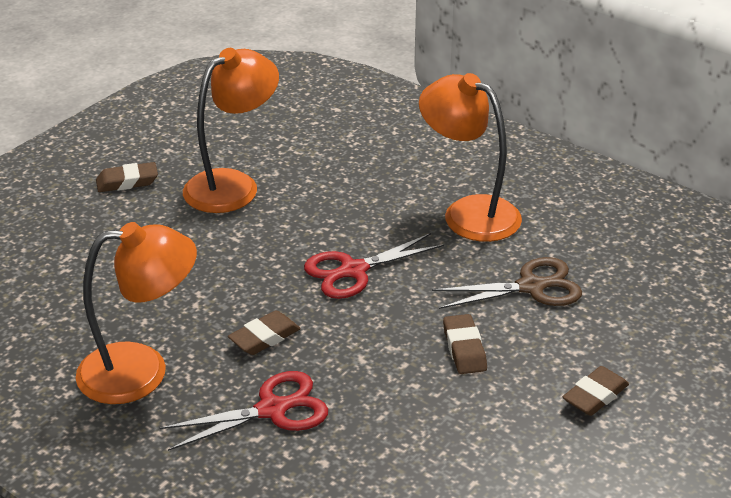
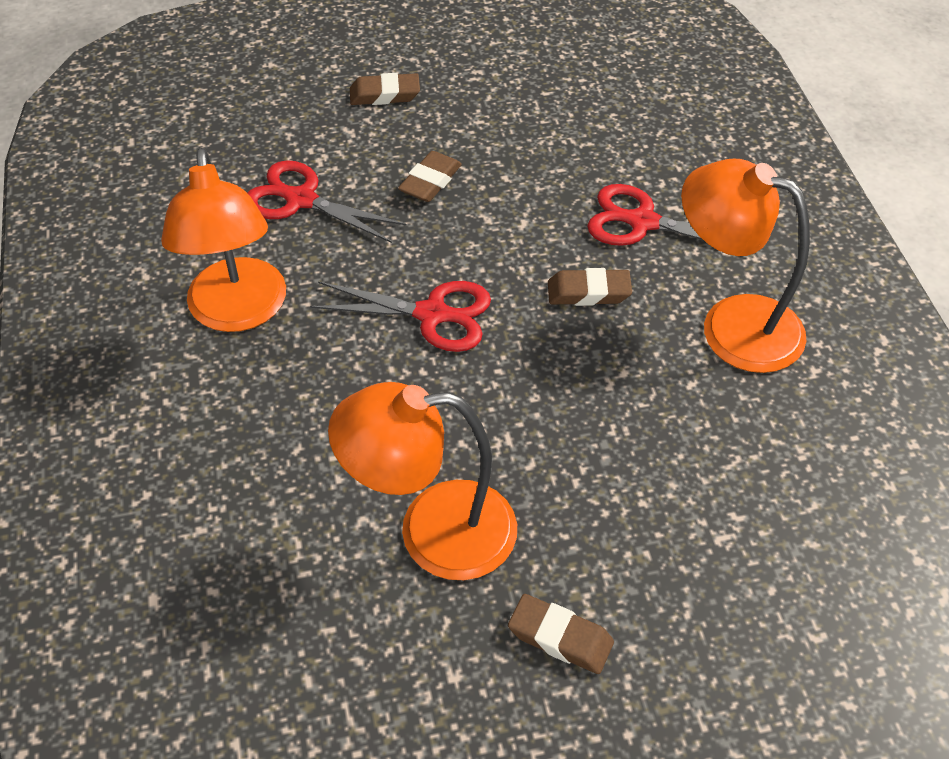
camera: 140 degrees left, 15 degrees up
brown scissors [432,257,582,309] -> red scissors [248,160,407,243]

